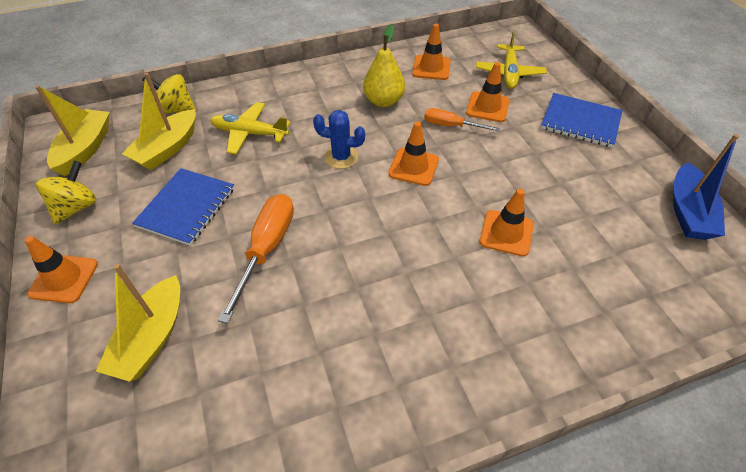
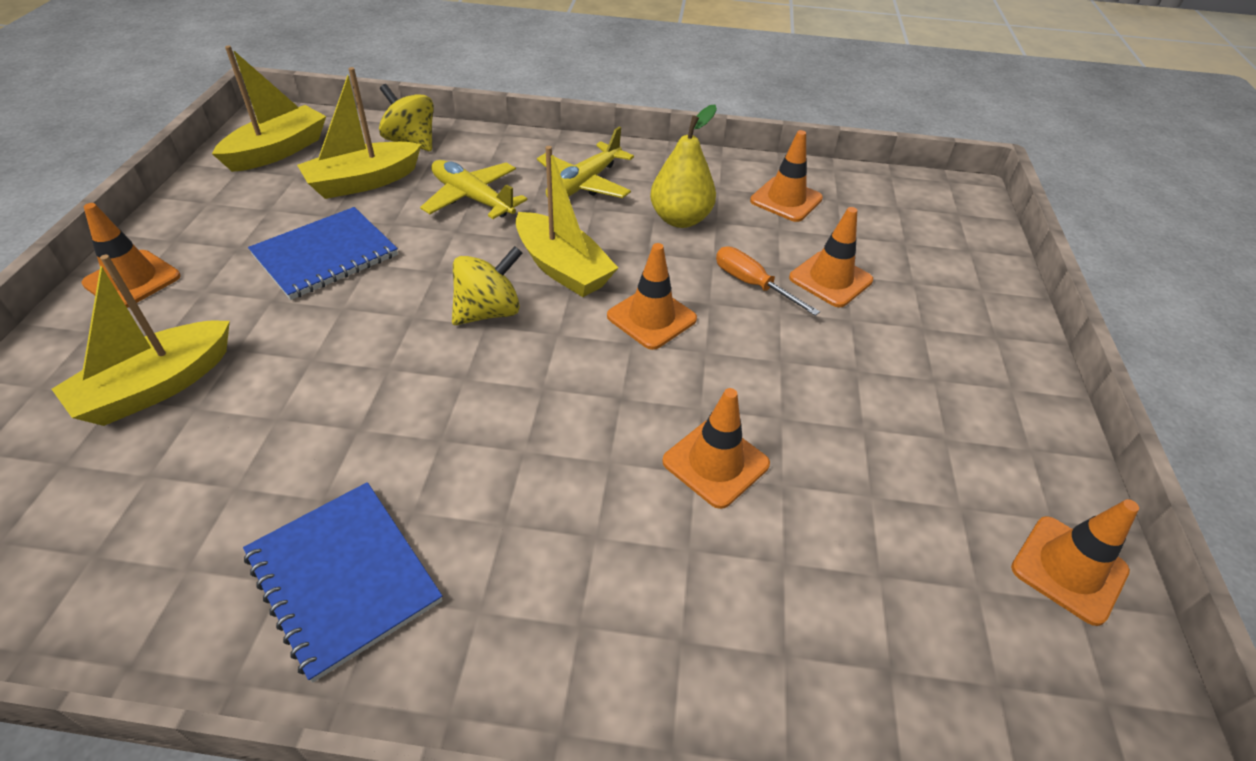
camera: 25 degrees right, 5 degrees down
yellow spinning top [36,161,96,225] -> yellow spinning top moved to [452,246,522,325]
orange screwdriver [218,194,294,324] -> none
blue cactus [313,110,365,169] -> yellow boat [516,146,618,297]
yellow plane [476,31,547,89] -> yellow plane moved to [537,126,634,198]
blue notebook [541,93,623,148] -> blue notebook moved to [243,482,442,683]
blue boat [673,134,739,240] -> orange traffic cone [1011,499,1139,626]

